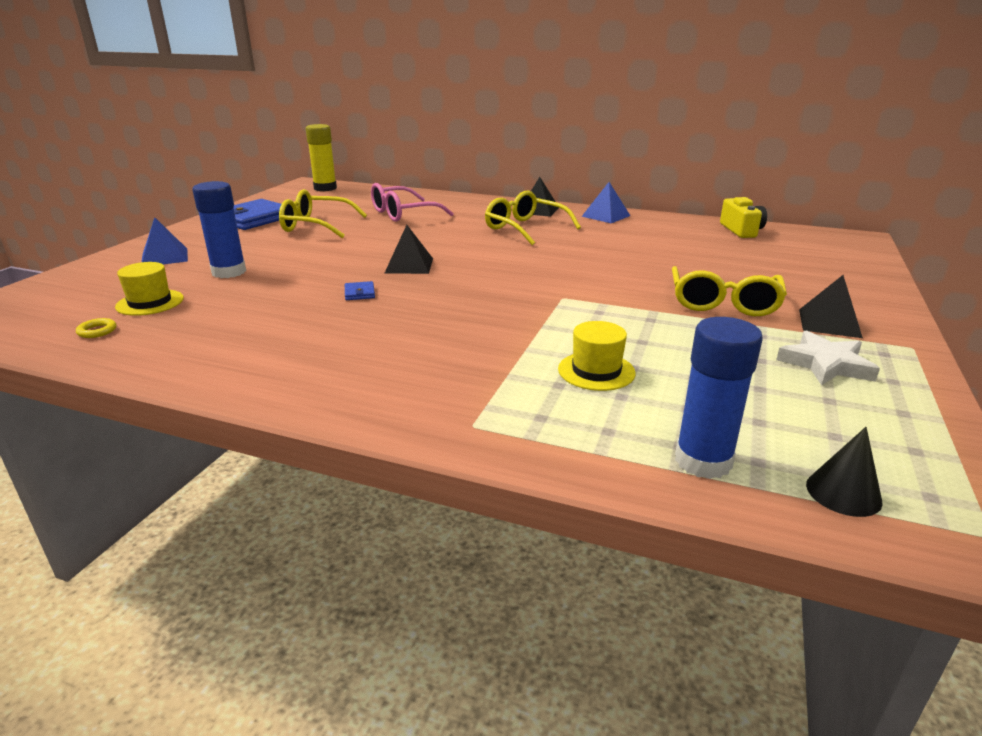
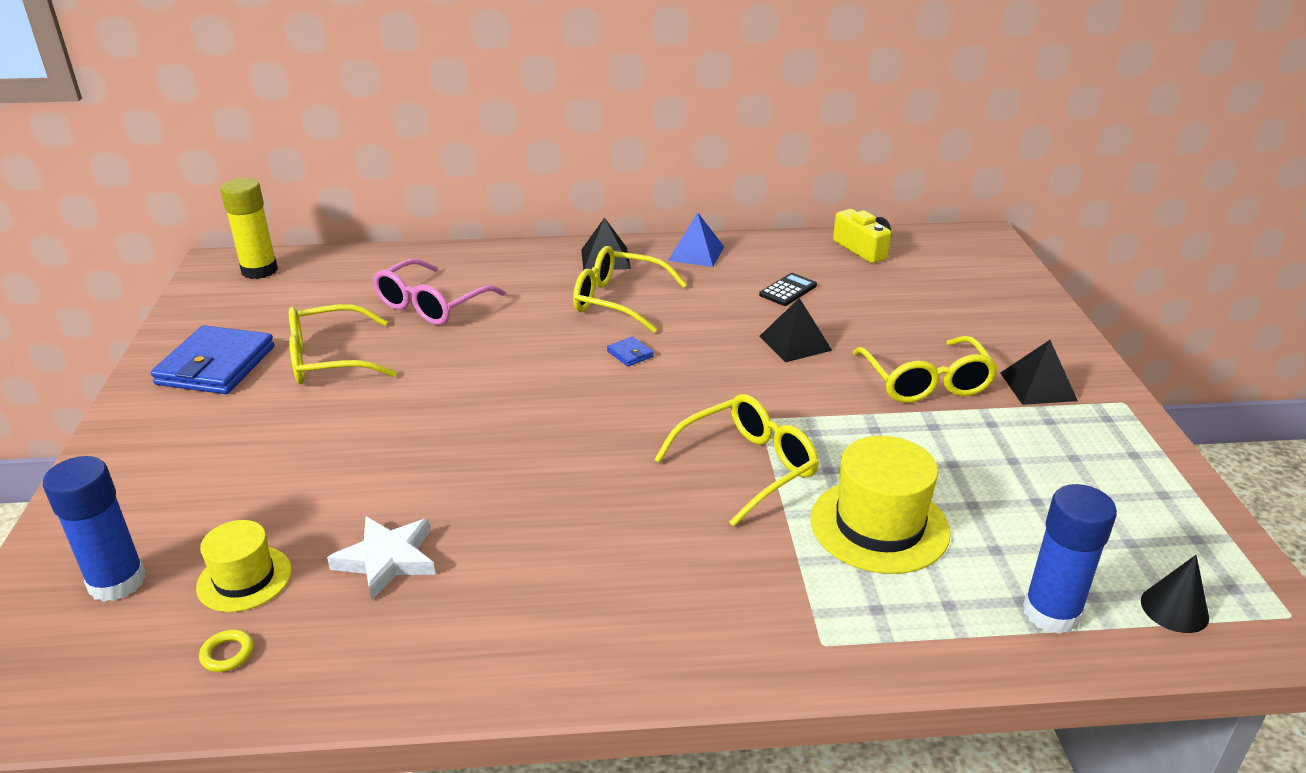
camera: 25 degrees left, 5 degrees up
blue pyramid [142,217,188,264] -> none
blue glue stick [192,181,246,278] -> blue glue stick moved to [43,456,146,602]
blue wallet [345,281,375,300] -> blue wallet moved to [607,336,654,367]
black pyramid [385,225,433,274] -> black pyramid moved to [759,298,832,362]
yellow hat [558,321,636,391] -> yellow hat [810,436,951,574], size x1.61
white star [776,330,880,385] -> white star moved to [327,516,436,600]
none -> yellow glasses [654,394,819,526]
none -> black calculator [759,273,817,306]

